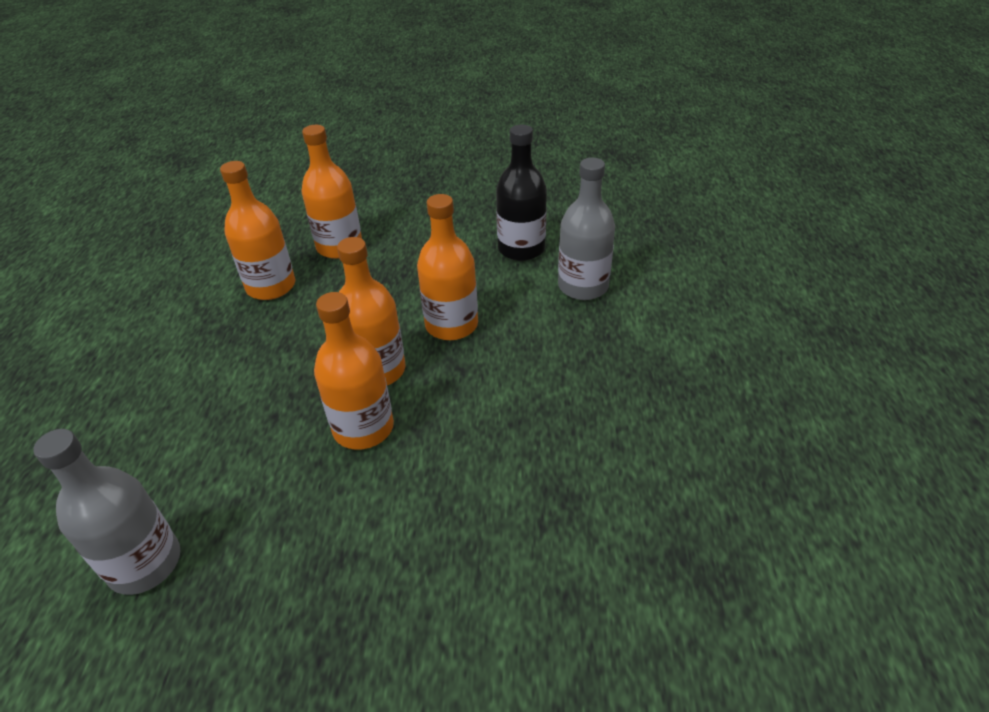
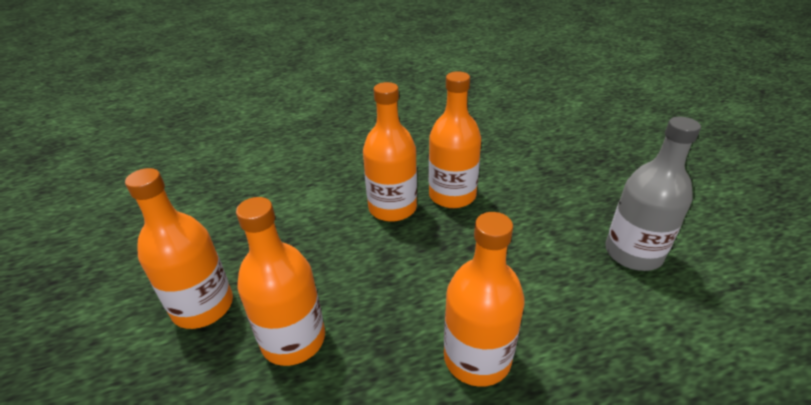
camera: 110 degrees left, 5 degrees down
orange bottle [417,194,478,340] -> orange bottle moved to [444,212,525,387]
black bottle [496,125,547,261] -> none
grey bottle [558,158,615,300] -> none

